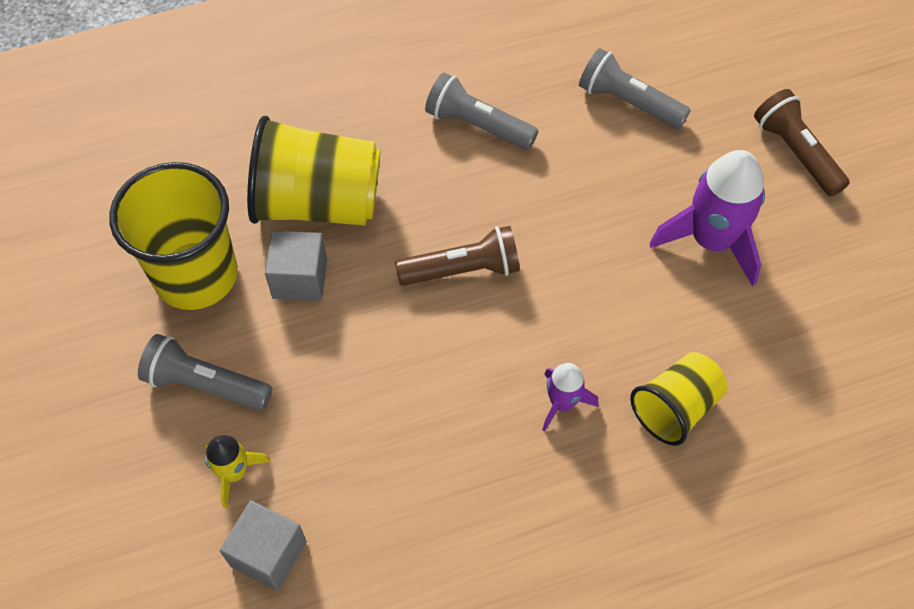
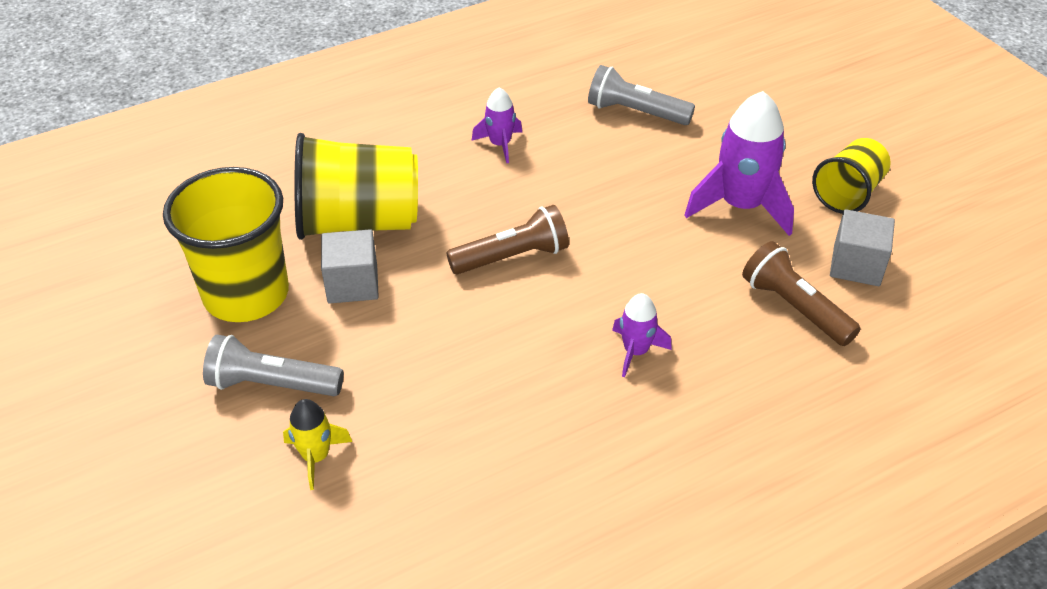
camera: 10 degrees left, 15 degrees down
grey cube [220,500,307,591] -> grey cube moved to [830,209,895,286]
grey flashlight [425,73,538,150] -> purple rocket [472,87,522,164]
yellow cup [630,352,728,446] -> yellow cup moved to [812,138,891,214]
brown flashlight [754,89,850,196] -> brown flashlight moved to [742,241,861,346]

